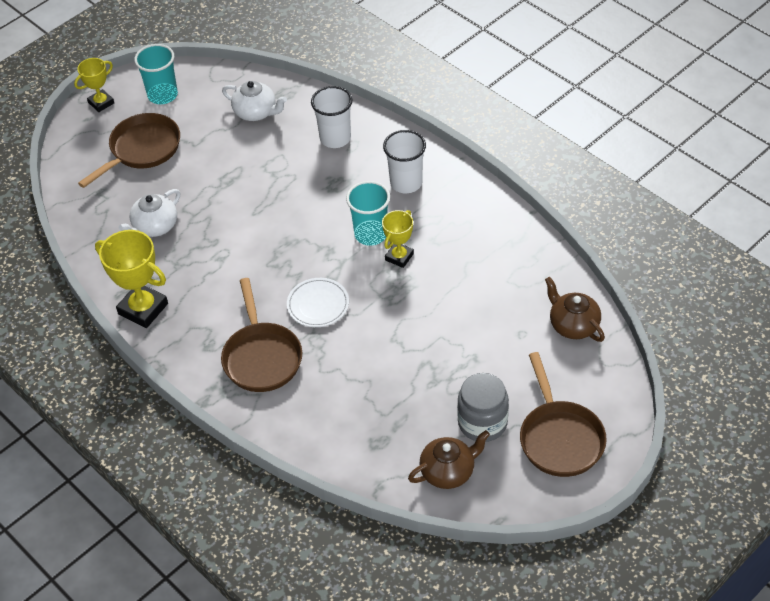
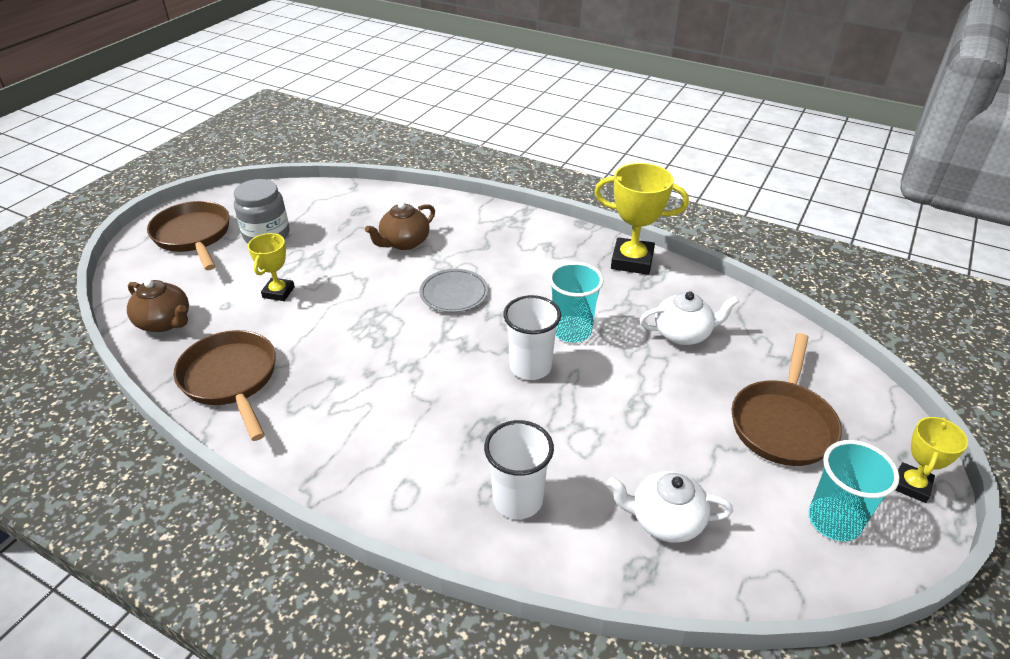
camera: 160 degrees right, 10 degrees down
white teapot [119,189,180,237] -> white teapot turned 60 degrees clockwise [640,291,739,345]
brown pan [221,278,302,392] -> brown pan moved to [174,330,276,441]
white plate [287,278,349,327] -> grey plate [419,269,488,312]
turquoise cup [346,181,390,246] -> turquoise cup moved to [549,262,604,343]
yellow trophy [382,210,414,268] -> yellow trophy moved to [248,233,295,301]
white cup [383,130,426,193] -> white cup moved to [503,295,561,380]
brown teapot [408,430,490,489] -> brown teapot moved to [365,202,435,250]

